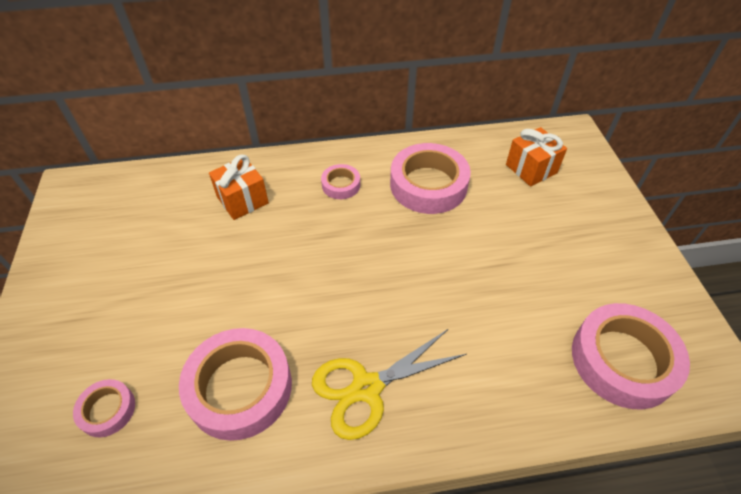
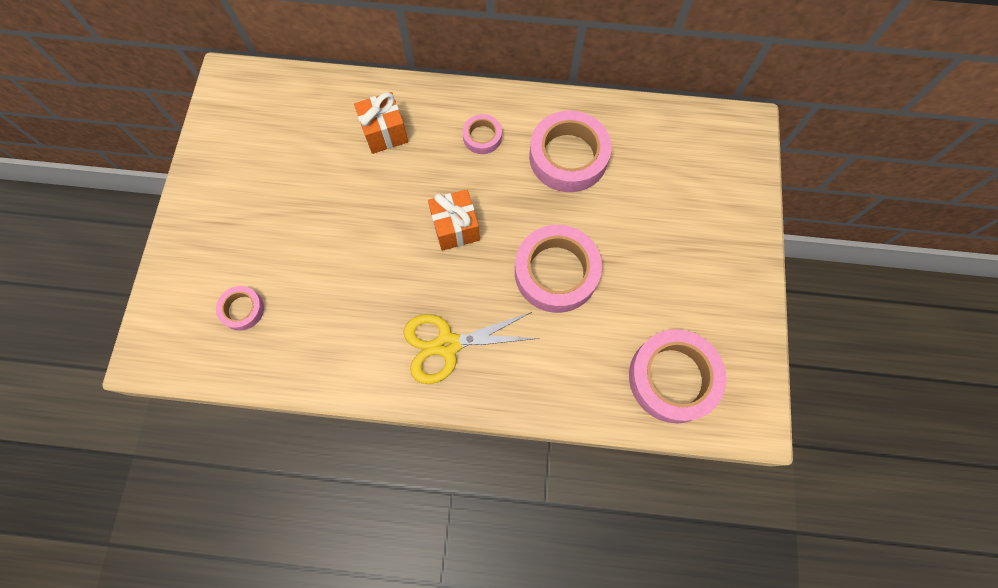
camera: 15 degrees right, 20 degrees up
pink tape [179,328,292,441] -> pink tape moved to [515,225,602,313]
orange gift [506,127,567,186] -> orange gift moved to [428,190,480,251]

